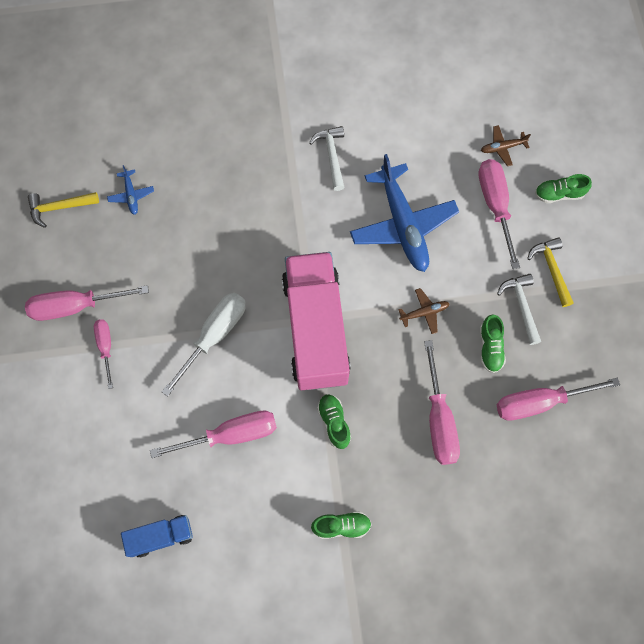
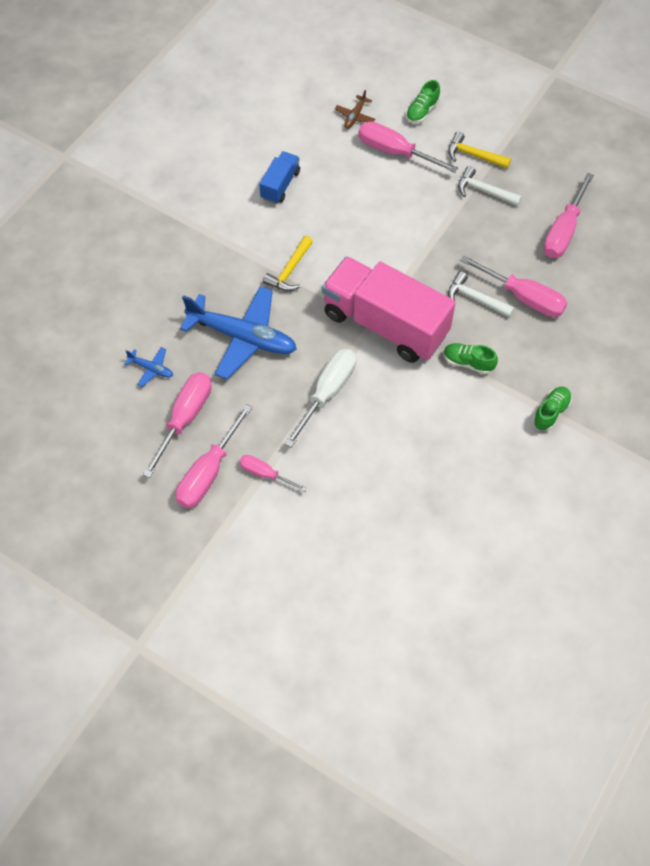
camera: 50 degrees left, 10 degrees down
yellow hammer [28,192,99,228] -> yellow hammer moved to [263,236,313,291]
blue truck [121,515,193,557] -> blue truck moved to [259,151,300,204]
pink screwdriver [150,411,277,458] -> pink screwdriver moved to [143,372,212,478]
white screwdriver [161,293,246,397] -> white screwdriver turned 45 degrees clockwise [285,349,356,448]
white hammer [309,126,345,191] -> white hammer moved to [448,271,515,318]
blue plane [350,154,459,272] -> blue plane moved to [180,286,297,380]
brown plane [398,288,450,334] -> none
green shoe [480,315,506,373] -> none

